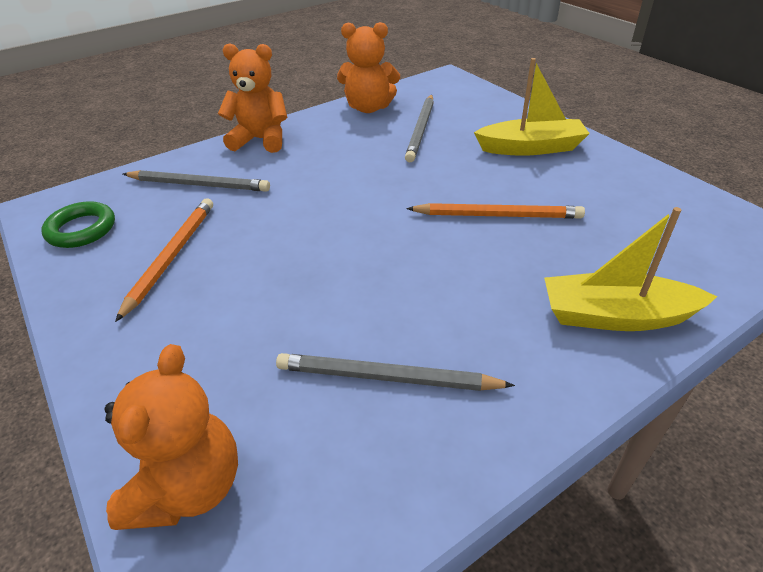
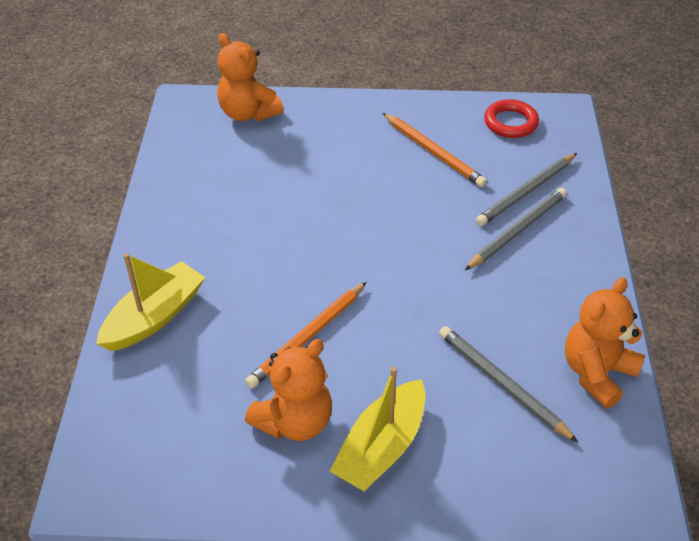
camera: 125 degrees right, 5 degrees up
green ring [41,201,115,248] -> red ring [484,99,539,138]
orange teddy bear [218,43,287,153] -> orange teddy bear moved to [245,339,332,441]
grey pencil [276,353,515,391] -> grey pencil moved to [465,188,567,270]

